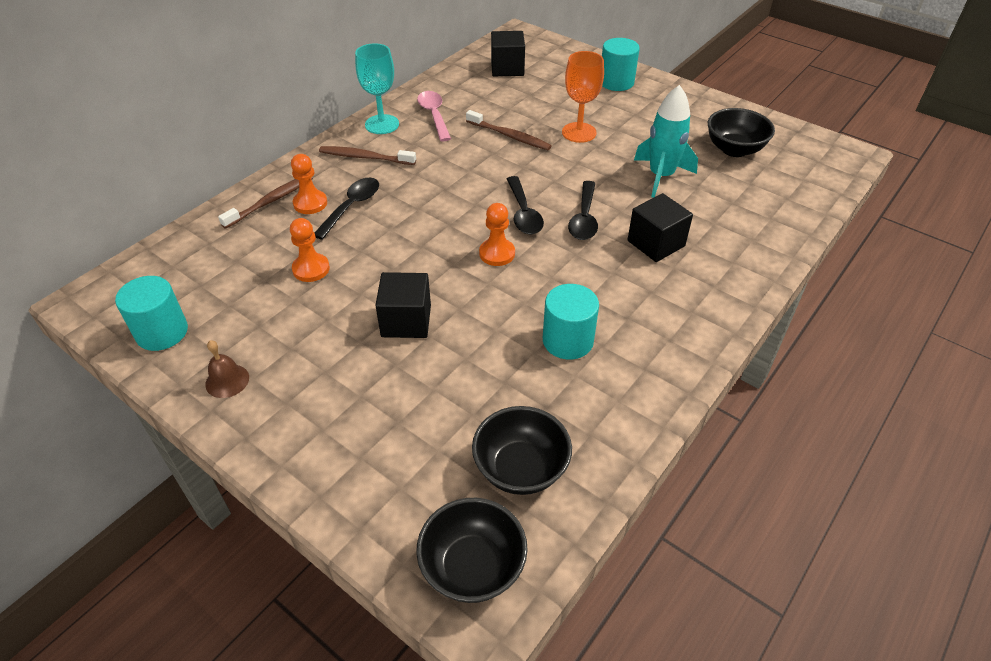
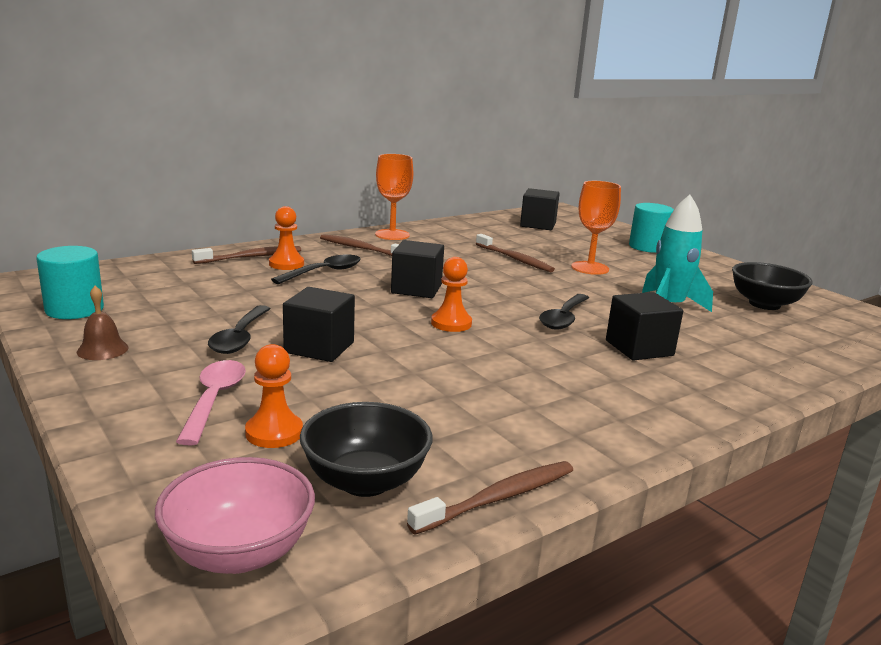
camera: 15 degrees right, 25 degrees down
orange pawn [290,218,330,282] -> orange pawn moved to [245,344,303,448]
turquoise goblet [355,43,399,134] -> orange goblet [375,154,413,240]
black bowl [416,498,528,603] -> pink bowl [155,457,315,574]
pink spoon [417,91,451,141] -> pink spoon moved to [176,360,246,445]
black spoon [507,176,544,234] -> black spoon moved to [208,305,271,354]
turquoise cylinder [543,284,599,360] -> none
none -> black cube [391,240,444,298]
none -> brown toothbrush [407,461,573,535]

